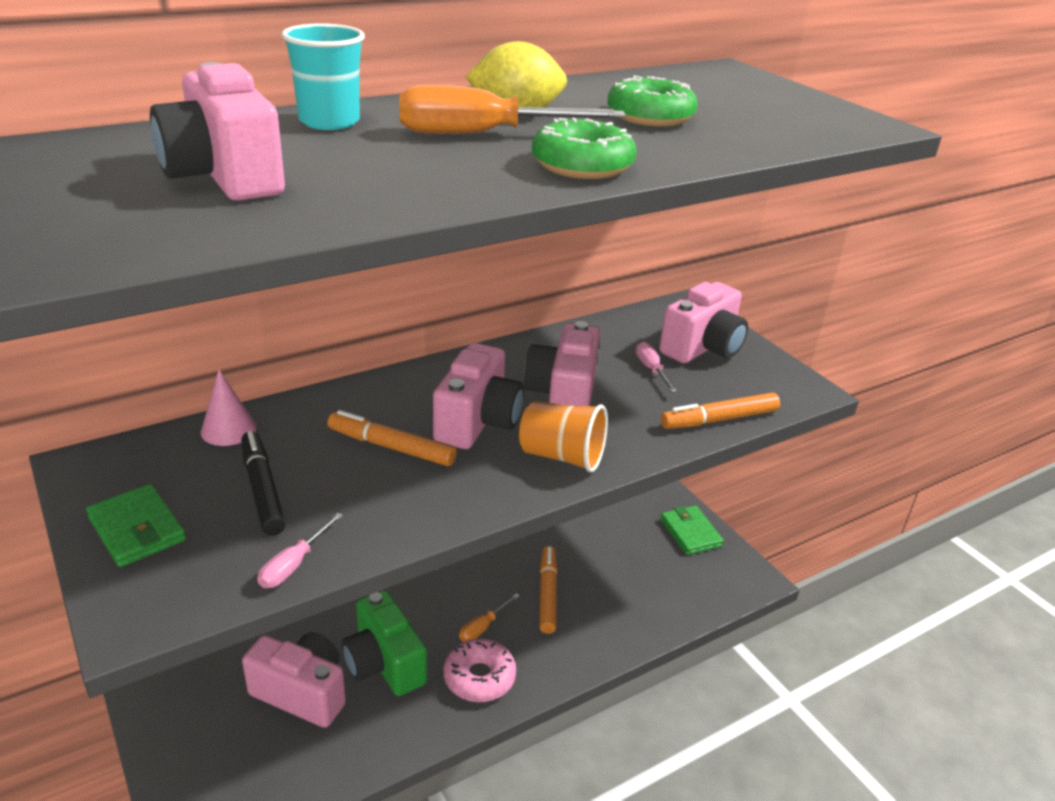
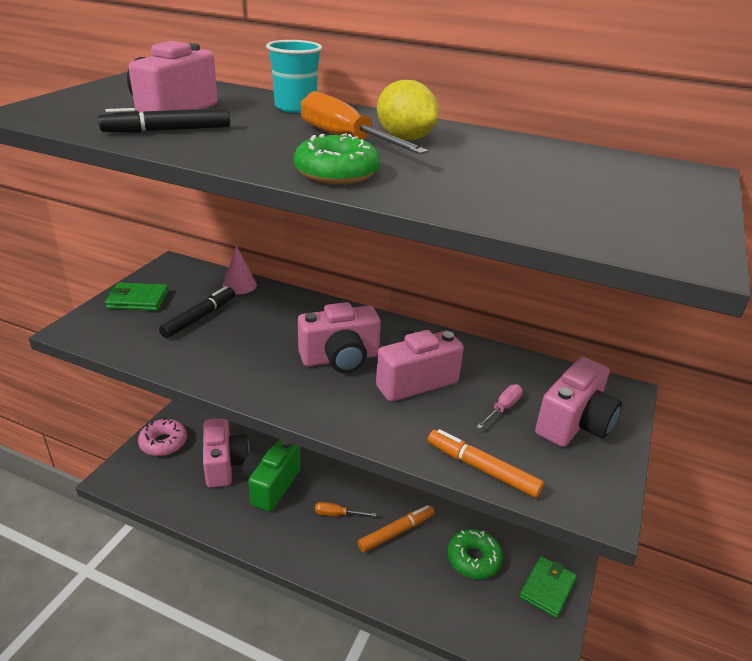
camera: 55 degrees right, 0 degrees up
green wallet [86,484,186,567] -> green wallet turned 75 degrees clockwise [105,282,168,311]
pink screwdriver [257,512,343,588] -> none
orange marker [327,410,457,466] -> none
pink donut [444,639,516,702] -> pink donut moved to [138,418,187,456]
orange cup [519,401,608,473] -> none
green donut [607,75,698,127] -> green donut moved to [447,529,503,579]
pink camera [659,282,748,363] -> pink camera turned 60 degrees counterclockwise [535,357,622,447]
none -> black marker [98,108,230,133]

